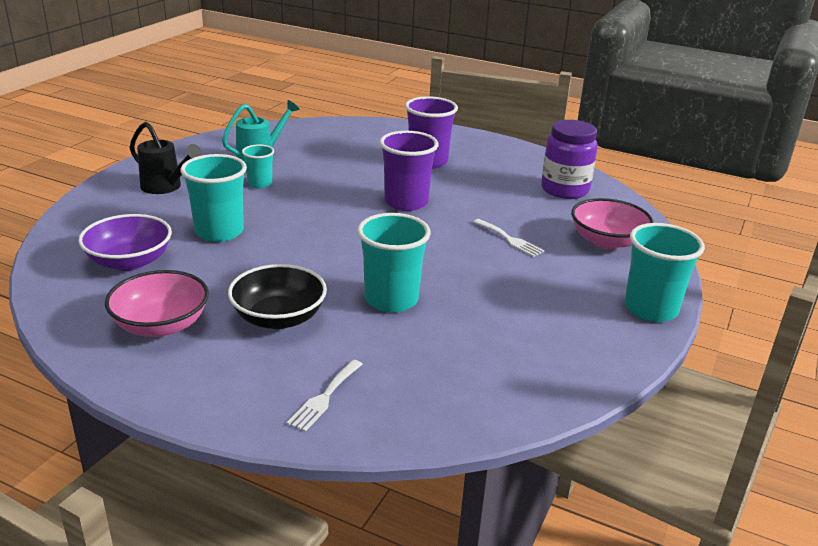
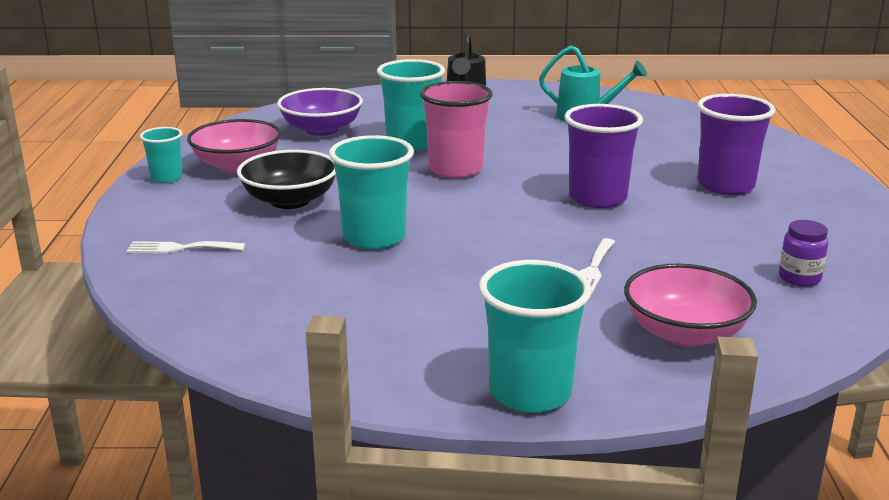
camera: 65 degrees right, 5 degrees down
turquoise cup [242,144,274,188] -> turquoise cup moved to [140,127,182,183]
purple jar [541,120,598,199] -> purple jar [779,220,829,287], size x0.52
none -> pink cup [420,81,493,178]

